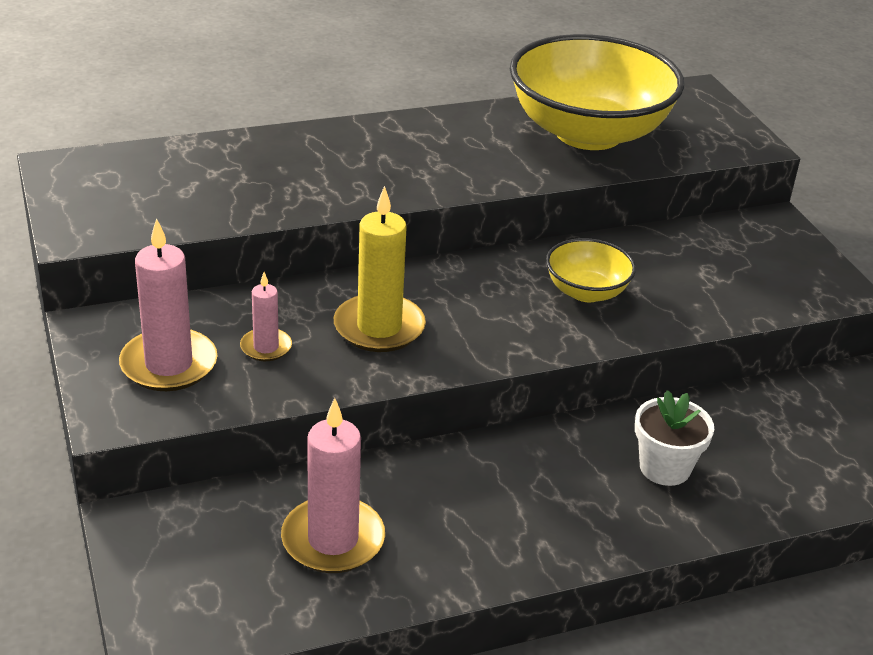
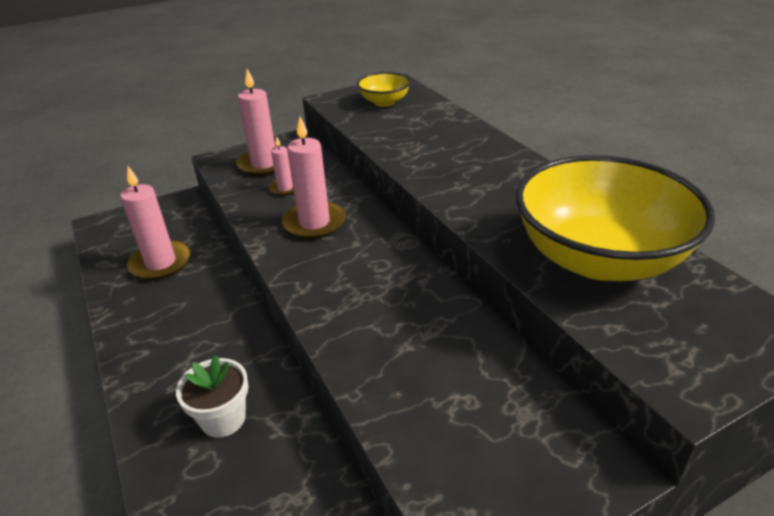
camera: 85 degrees right, 0 degrees up
yellow candle [334,186,426,352] -> pink candle [282,117,346,239]
yellow bowl [546,238,636,302] -> yellow bowl moved to [357,72,411,107]

